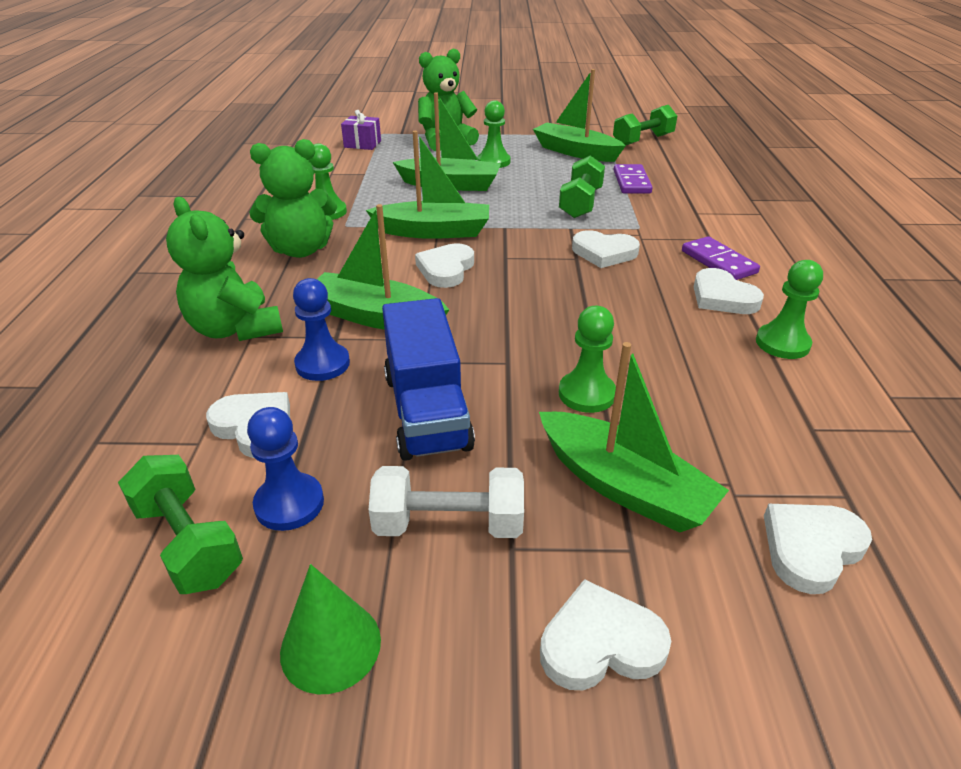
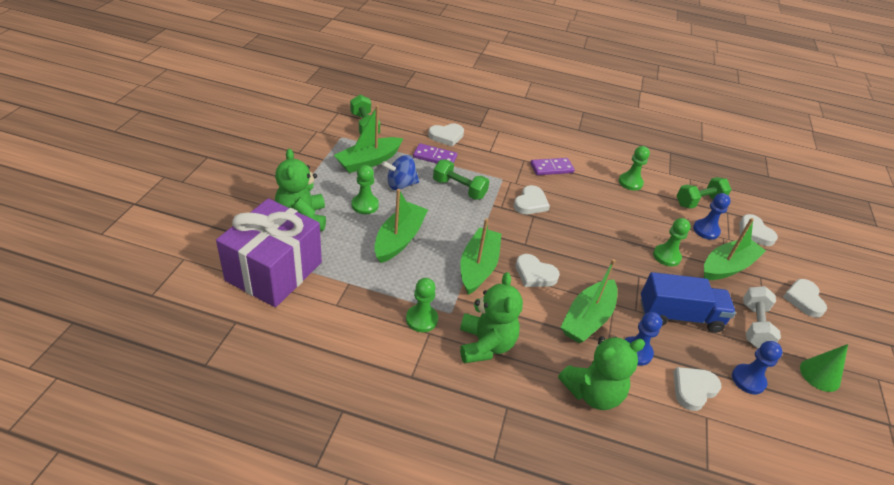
camera: 80 degrees left, 5 degrees up
green dumbbell [118,455,243,594] -> green dumbbell moved to [677,177,731,209]
purple gift [341,110,381,150] -> purple gift [216,198,322,307], size x2.45
white heart [694,268,764,314] -> white heart moved to [428,124,464,147]
none -> blue spinning top [382,155,420,190]
none -> blue pawn [693,193,731,240]

